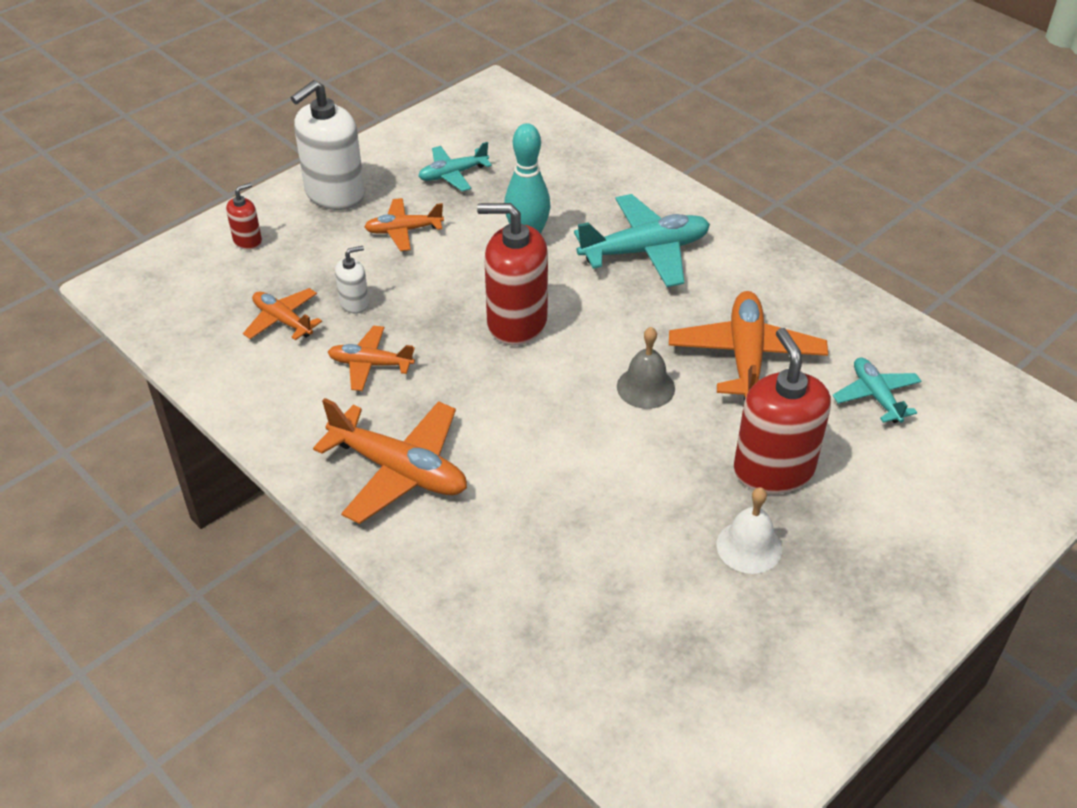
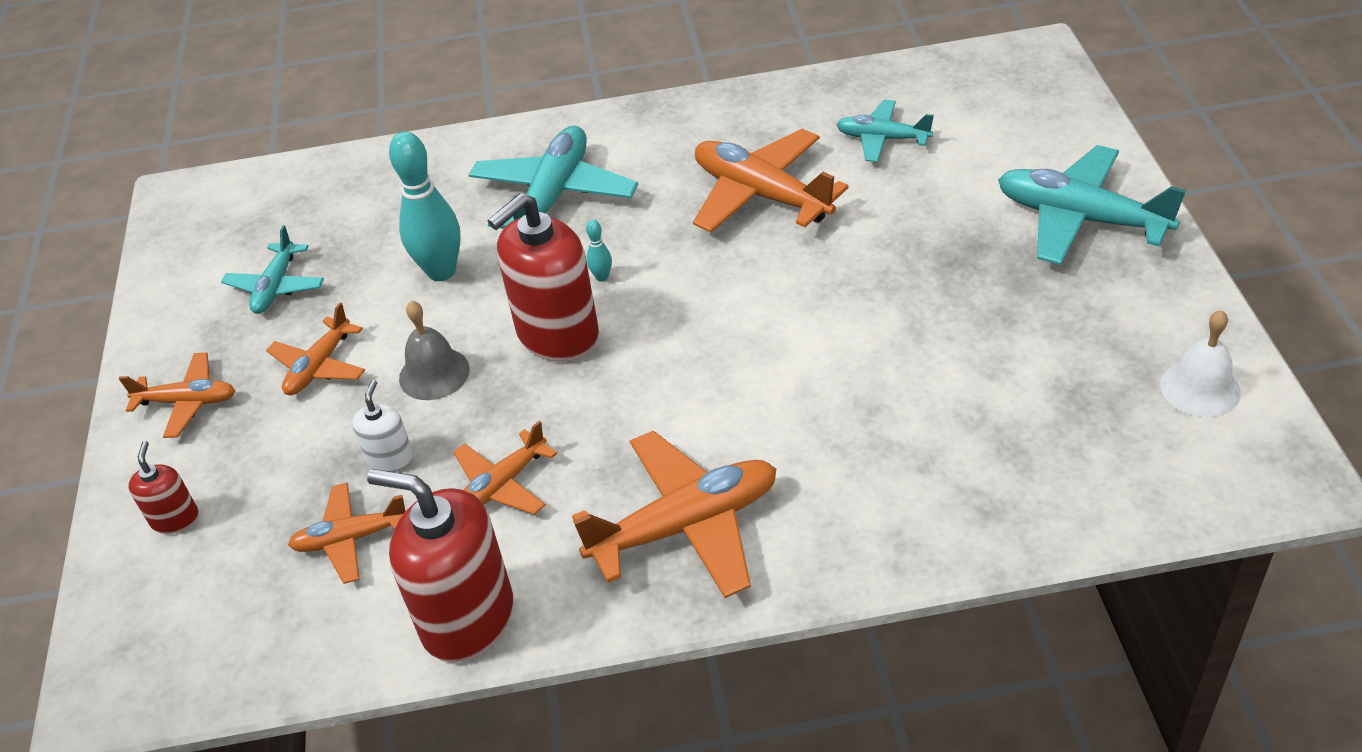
camera: 50 degrees left, 0 degrees up
white soap dispenser [291,80,365,210] -> orange plane [119,353,235,438]
grey bell [617,327,675,409] -> grey bell moved to [399,301,470,400]
white bell [716,487,782,574] -> white bell moved to [1160,310,1241,417]
red soap dispenser [734,328,831,494] -> red soap dispenser moved to [367,469,513,663]
none -> turquoise bowling pin [586,220,612,282]
none -> turquoise plane [998,145,1186,265]

